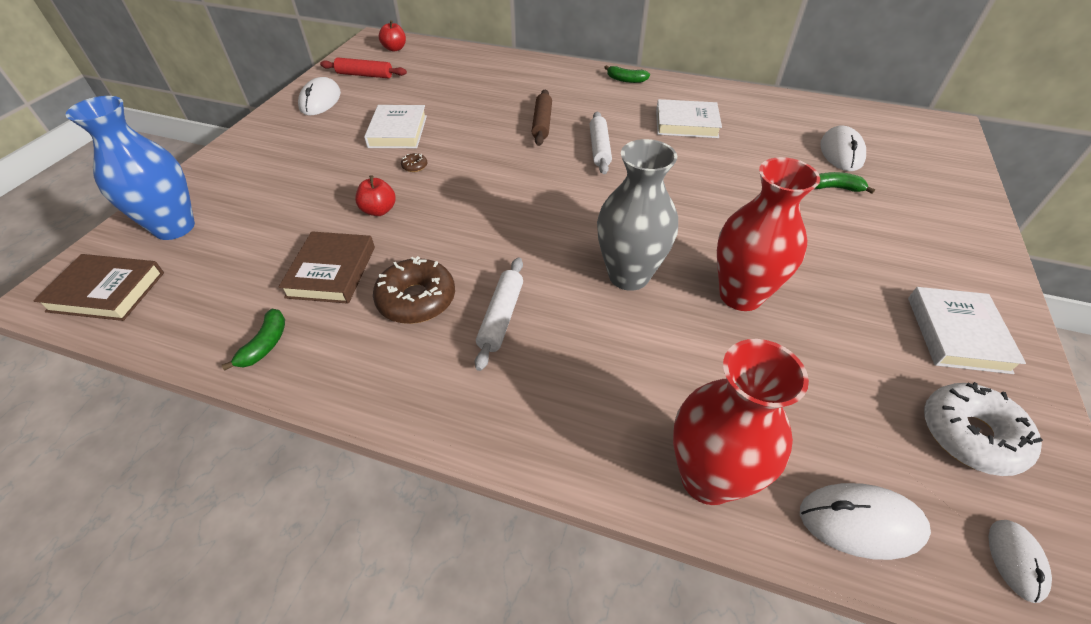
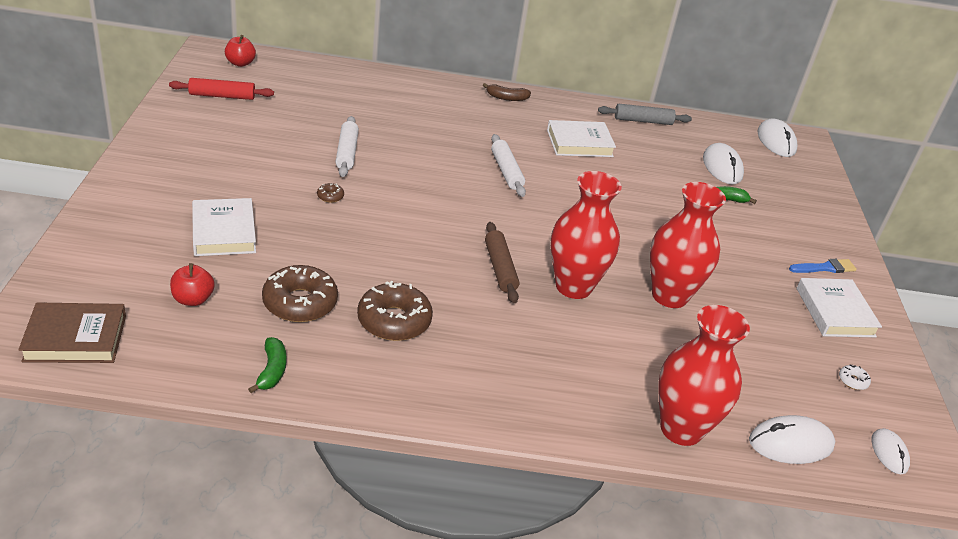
camera: 20 degrees left, 10 degrees down
blue vase [66,96,195,240] -> none
brown book [279,231,375,304] -> brown donut [262,265,338,322]
white mouse [298,77,341,115] -> white mouse moved to [757,118,798,157]
red apple [355,176,396,216] -> red apple moved to [170,263,215,306]
white book [364,105,427,148] -> white book moved to [192,198,256,256]
white rolling pin [475,258,523,371] -> white rolling pin moved to [335,116,359,177]
brown rolling pin [532,90,552,146] -> brown rolling pin moved to [485,222,519,303]
grey vase [597,139,678,291] -> red vase [551,171,622,299]
green banana [604,65,650,83] -> brown banana [483,83,531,101]
white donut [924,382,1043,476] -> white donut [839,364,871,390], size x0.42
none -> grey rolling pin [598,104,692,125]
none -> blue brush [789,259,857,273]

